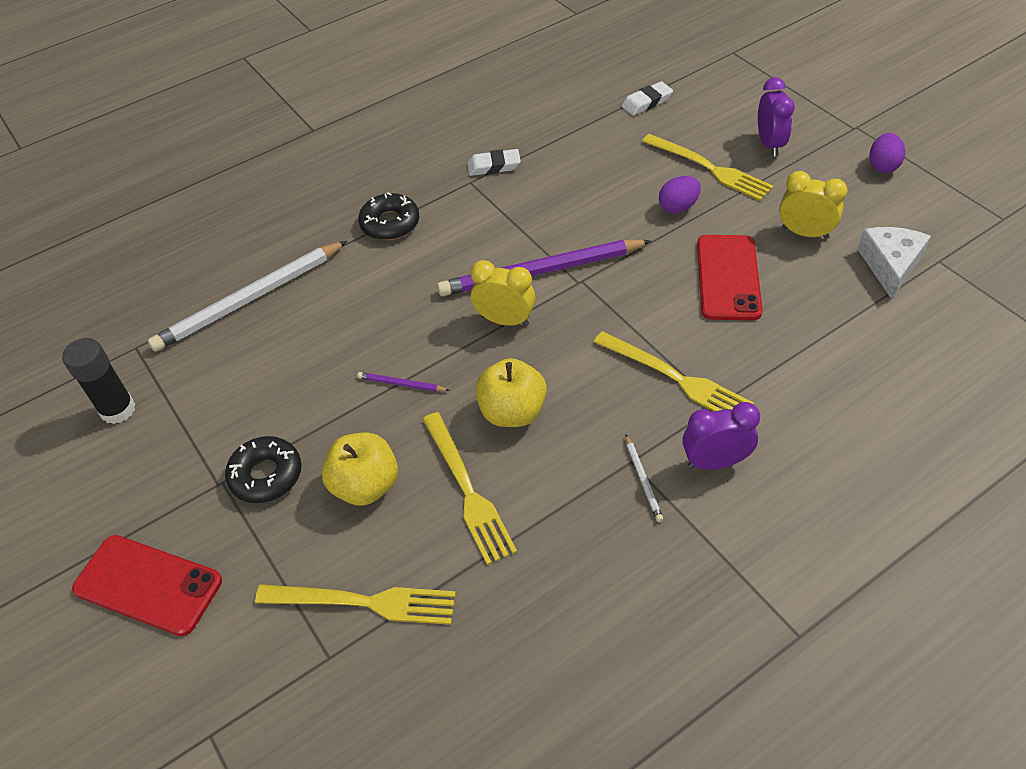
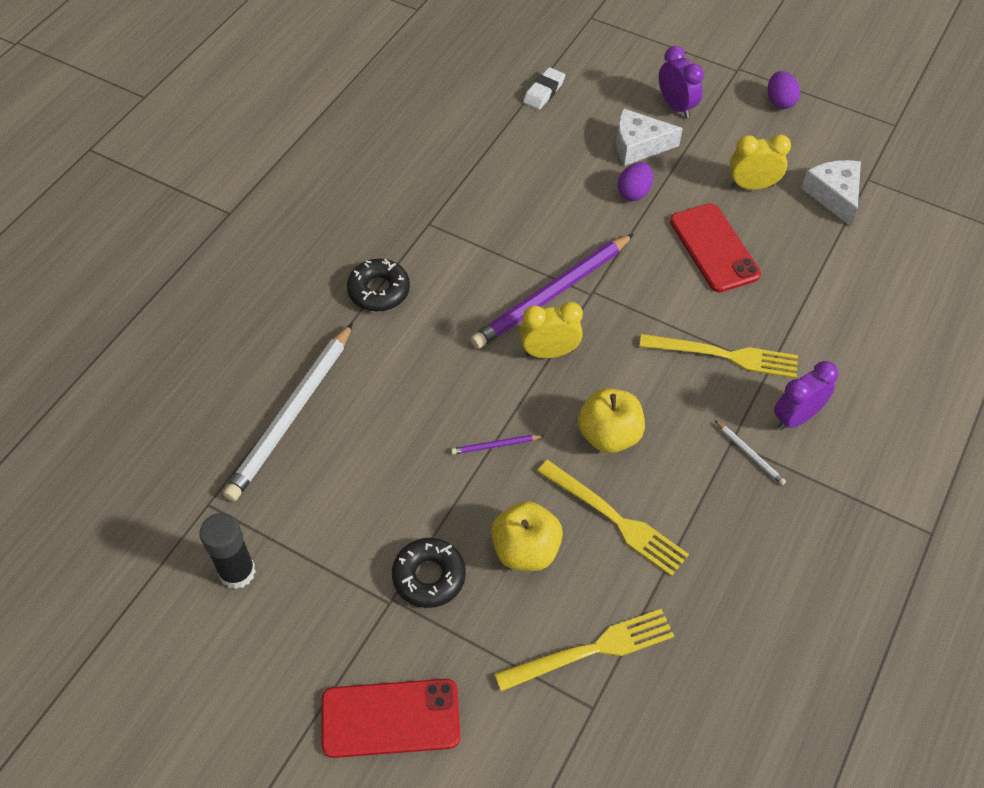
camera: 30 degrees left, 5 degrees up
white eraser [467,149,521,176] -> none
yellow fork [642,134,774,201] -> white cheese [616,108,683,166]

